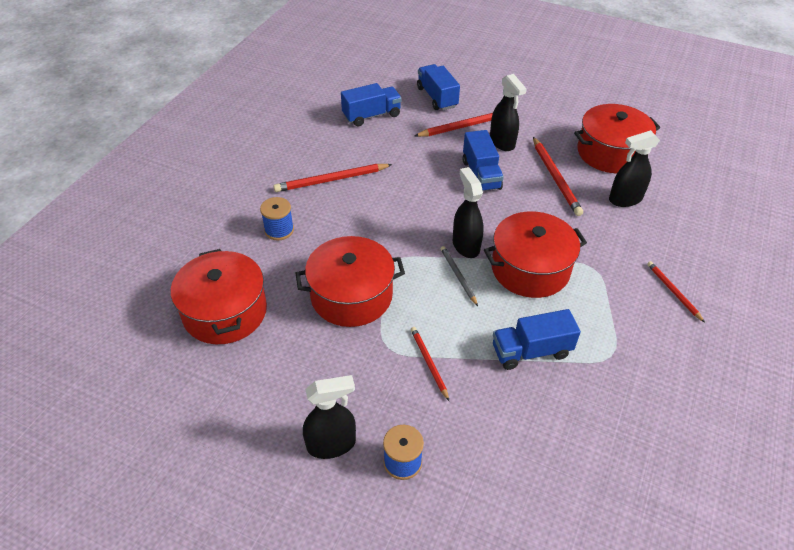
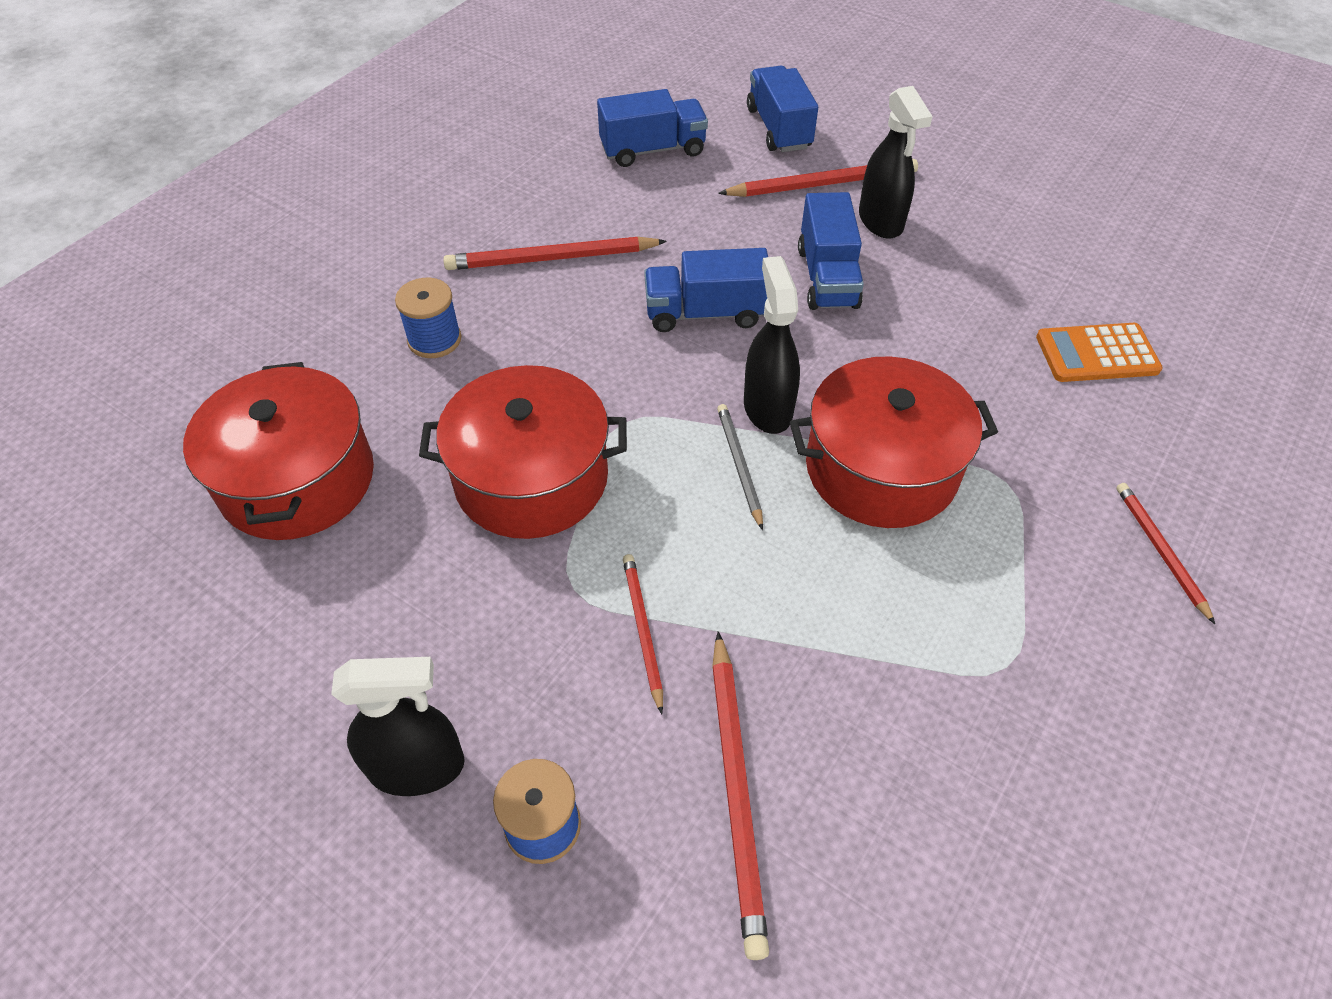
camera: 10 degrees right, 5 degrees up
blue truck [493,309,581,370] -> blue truck moved to [644,248,768,332]
red pencil [533,137,583,216] -> red pencil moved to [712,631,769,960]
red pot [574,104,660,173] -> none
black spray bottle [609,130,660,207] -> orange calculator [1036,323,1163,382]

